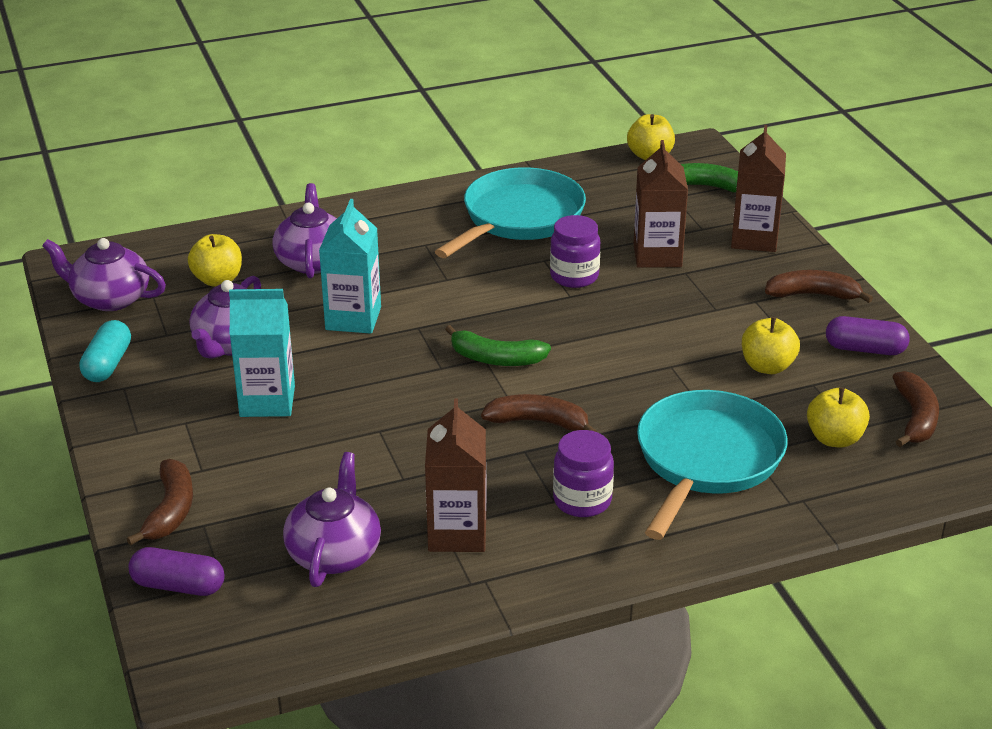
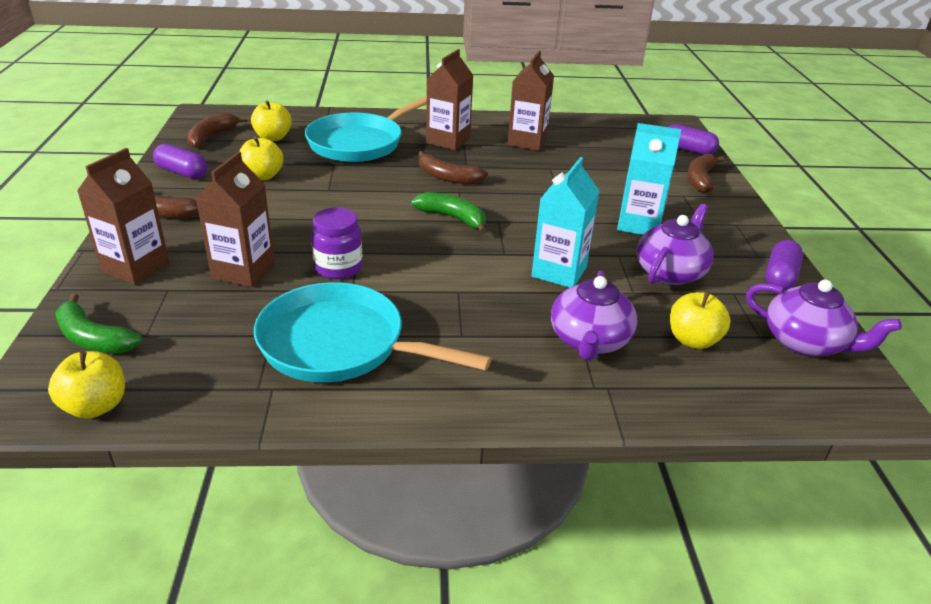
camera: 165 degrees left, 0 degrees up
turquoise capsule [79,320,131,382] -> purple capsule [765,240,803,290]
purple teapot [283,452,381,587] -> none
turquoise pan [435,167,586,258] -> turquoise pan turned 60 degrees clockwise [254,282,491,382]
purple jar [553,430,614,517] -> brown carton [426,49,474,150]

